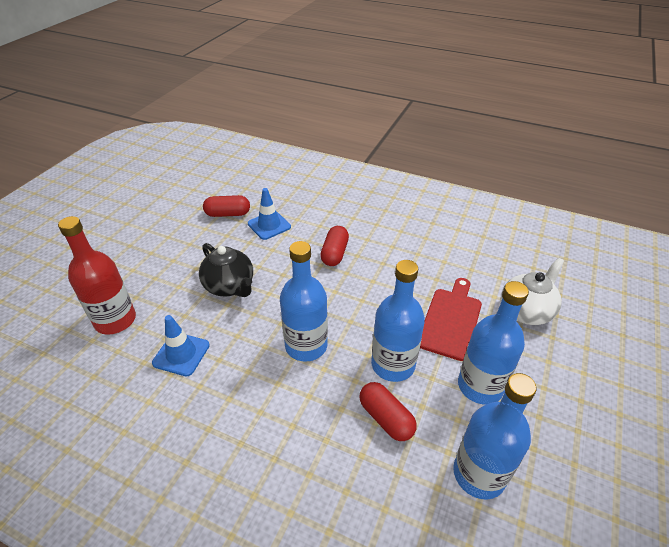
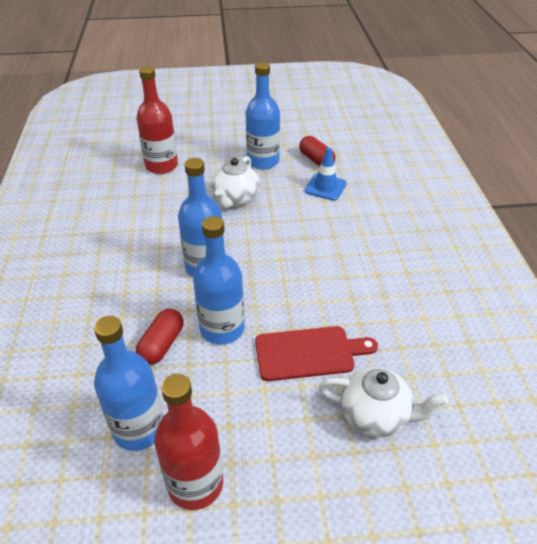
camera: 60 degrees right, 0 degrees up
blue traffic cone [152,315,210,376] -> none
black teapot [199,243,253,297] -> white teapot [211,156,260,209]
red capsule [320,226,349,266] -> none
blue bottle [458,281,529,405] -> blue bottle moved to [246,62,280,169]
none -> red bottle [154,374,223,510]

